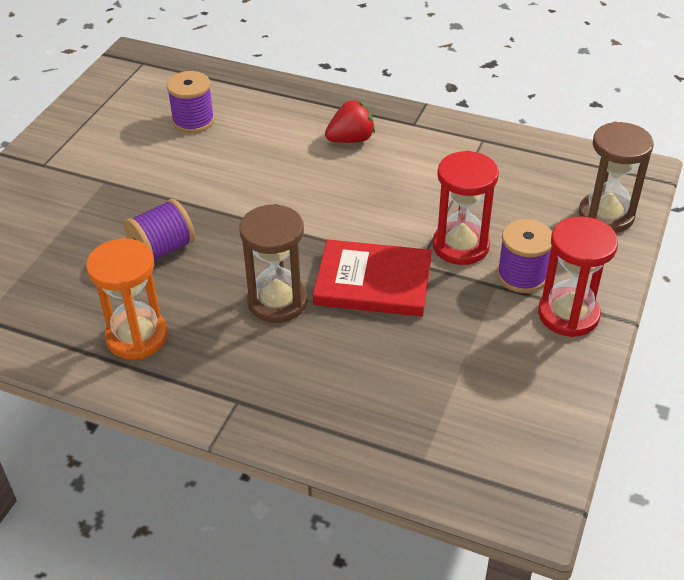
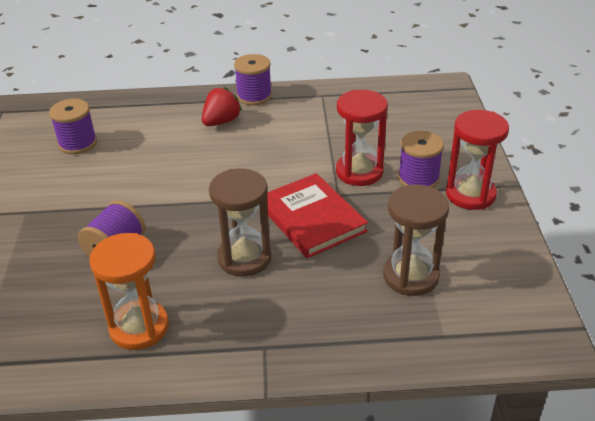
camera: 25 degrees left, 5 degrees down
red book [313,239,432,317] -> red book turned 75 degrees clockwise [267,173,368,258]
brown hourglass [579,122,654,233] -> brown hourglass moved to [383,185,449,296]
none -> purple spool [234,54,272,105]

